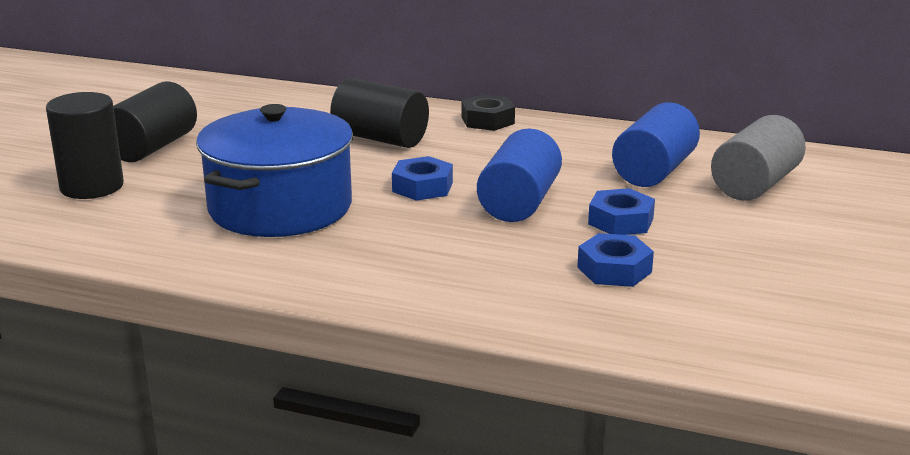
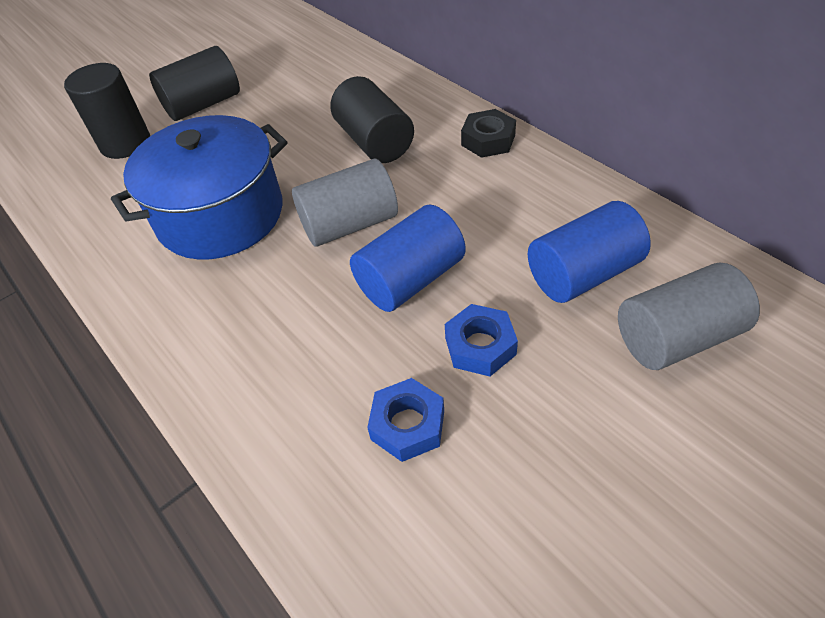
camera: 35 degrees right, 25 degrees up
blue nut [392,156,453,201] -> grey cylinder [292,159,398,247]

